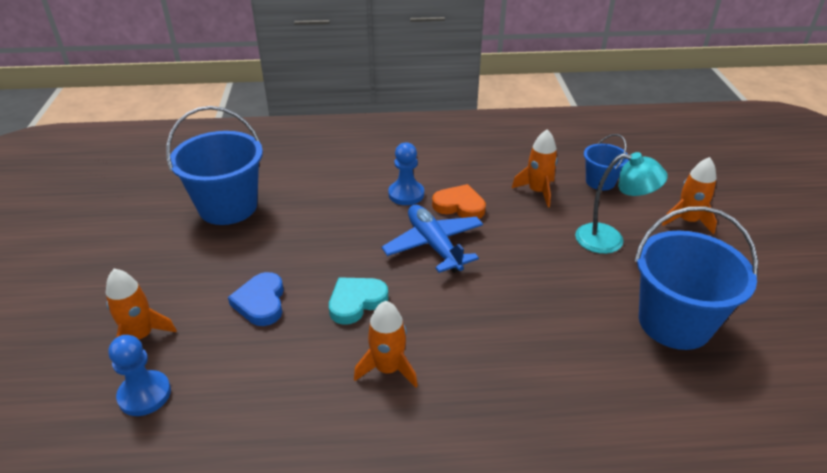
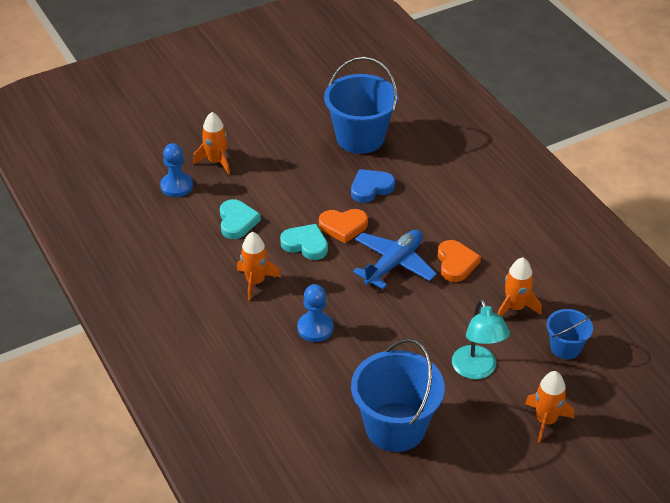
camera: 65 degrees right, 5 degrees up
blue heart [228,272,284,326] -> blue heart moved to [351,169,395,203]
blue pawn [388,143,424,205] -> blue pawn moved to [297,284,333,342]
none -> turquoise heart [220,199,261,239]
none -> orange heart [319,209,368,243]

